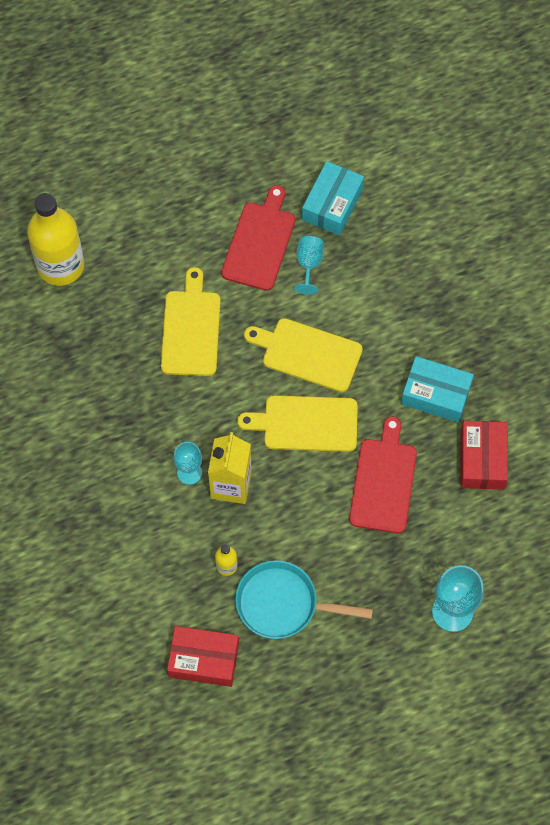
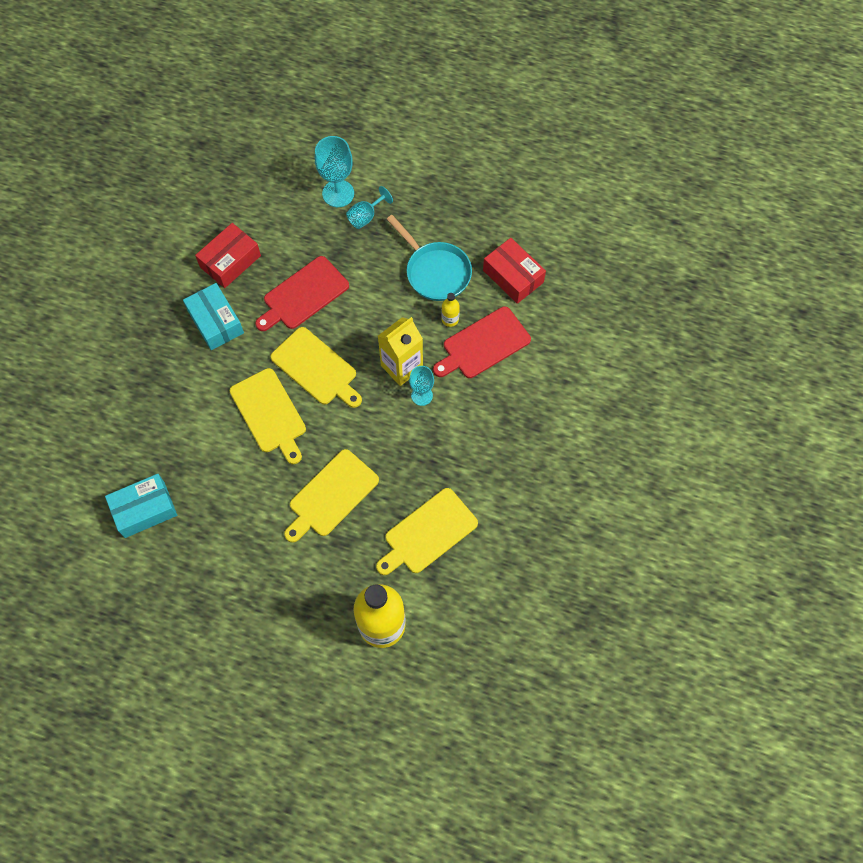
camera: 140 degrees left, 0 degrees up
red cutting board [221,185,295,291] -> red cutting board moved to [433,307,531,378]
turquoise goblet [294,236,324,295] -> turquoise goblet moved to [346,186,393,229]
none -> yellow cutting board [376,488,478,575]

